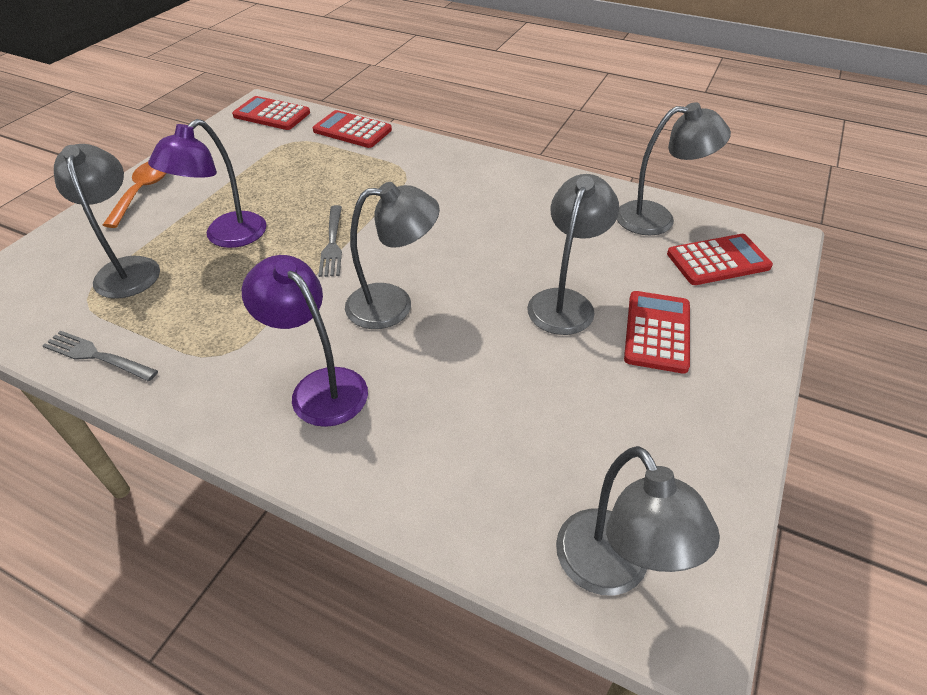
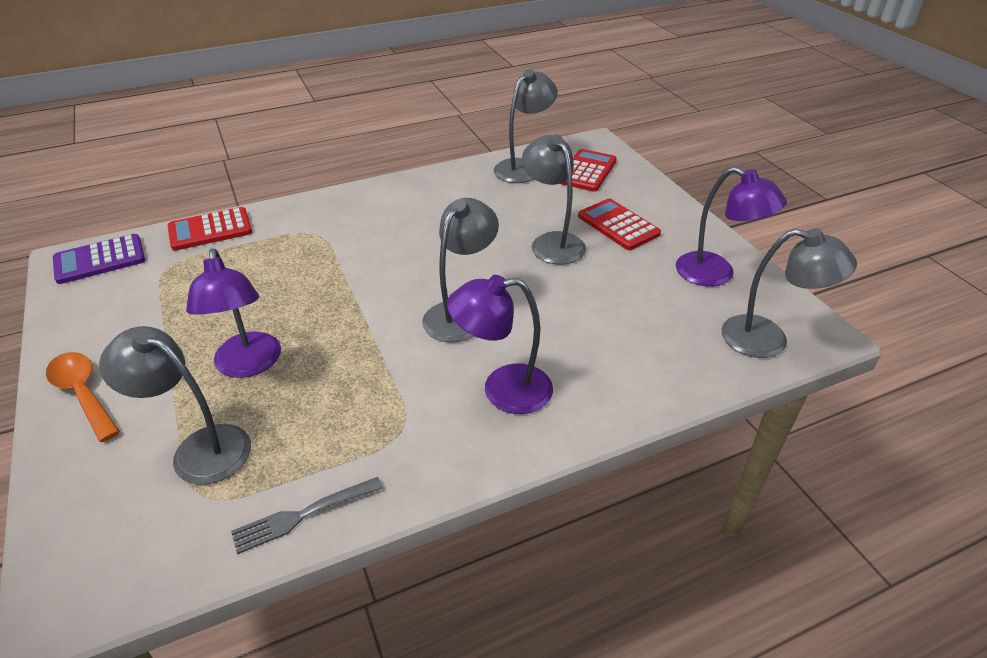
camera: 50 degrees left, 5 degrees down
red calculator [232,96,310,130] -> purple calculator [53,234,145,284]
grey fork [318,205,342,277] -> none
none -> purple lamp [676,167,787,287]

